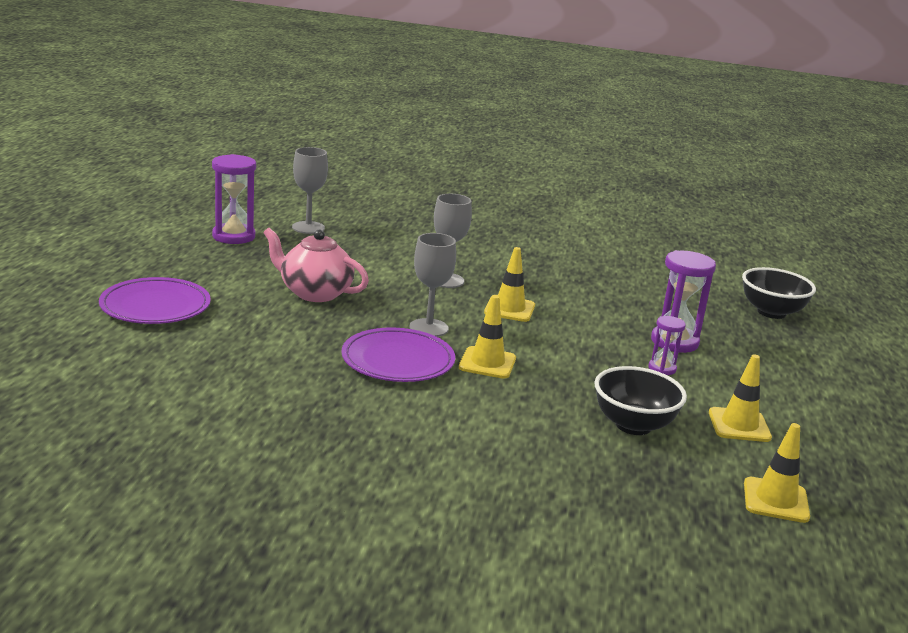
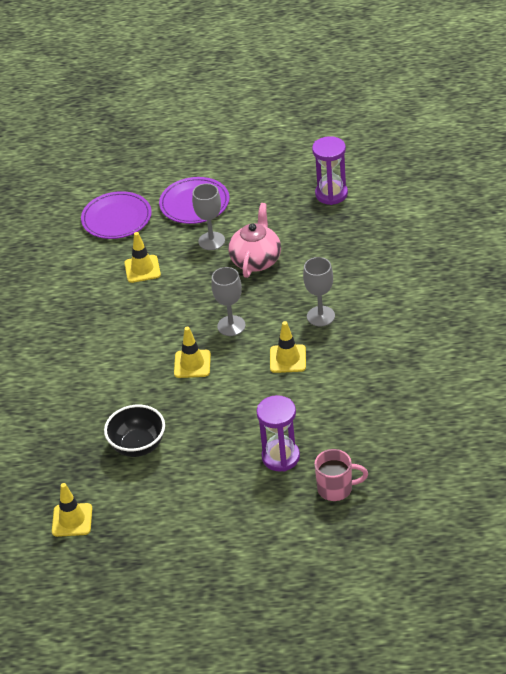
camera: 85 degrees right, 20 degrees up
grey goblet [292,147,328,234] -> grey goblet moved to [192,183,225,250]
purple plate [341,328,455,382] -> purple plate moved to [81,191,152,239]
purple hourglass [649,316,686,375] -> none
yellow traffic cone [709,355,772,442] -> yellow traffic cone moved to [124,232,161,283]
black bowl [742,267,816,319] -> none
none -> pink mug [314,449,368,501]

